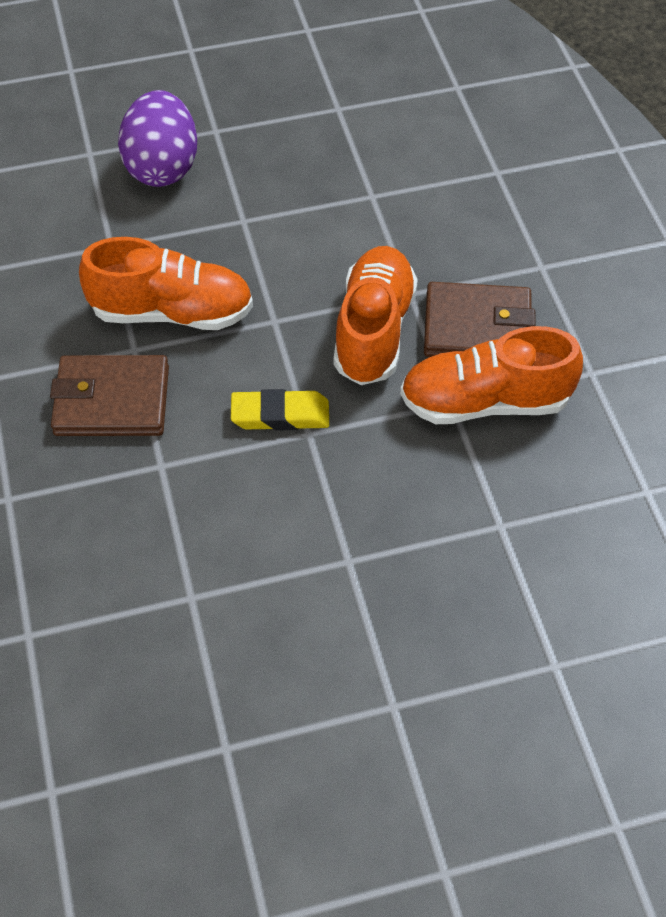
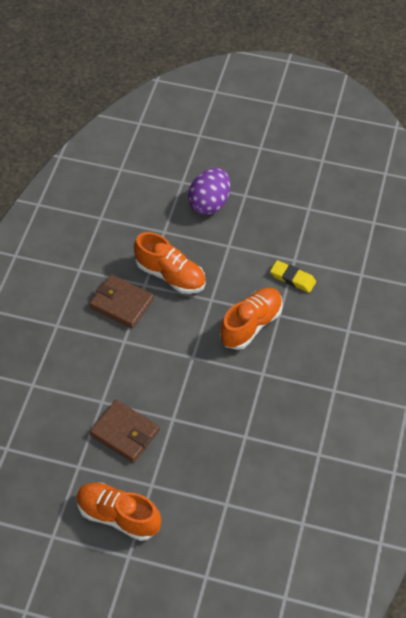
camera: 30 degrees right, 0 degrees up
yellow eraser [231,389,329,431] -> yellow eraser moved to [270,260,316,293]
orange shoe [400,326,583,424] -> orange shoe moved to [76,483,161,541]
brown wallet [424,282,536,357] -> brown wallet moved to [90,400,160,463]

